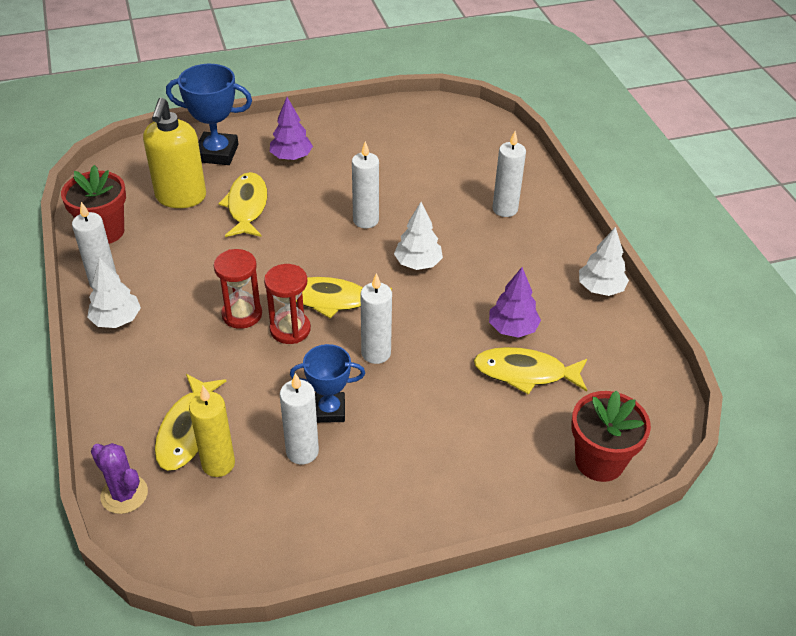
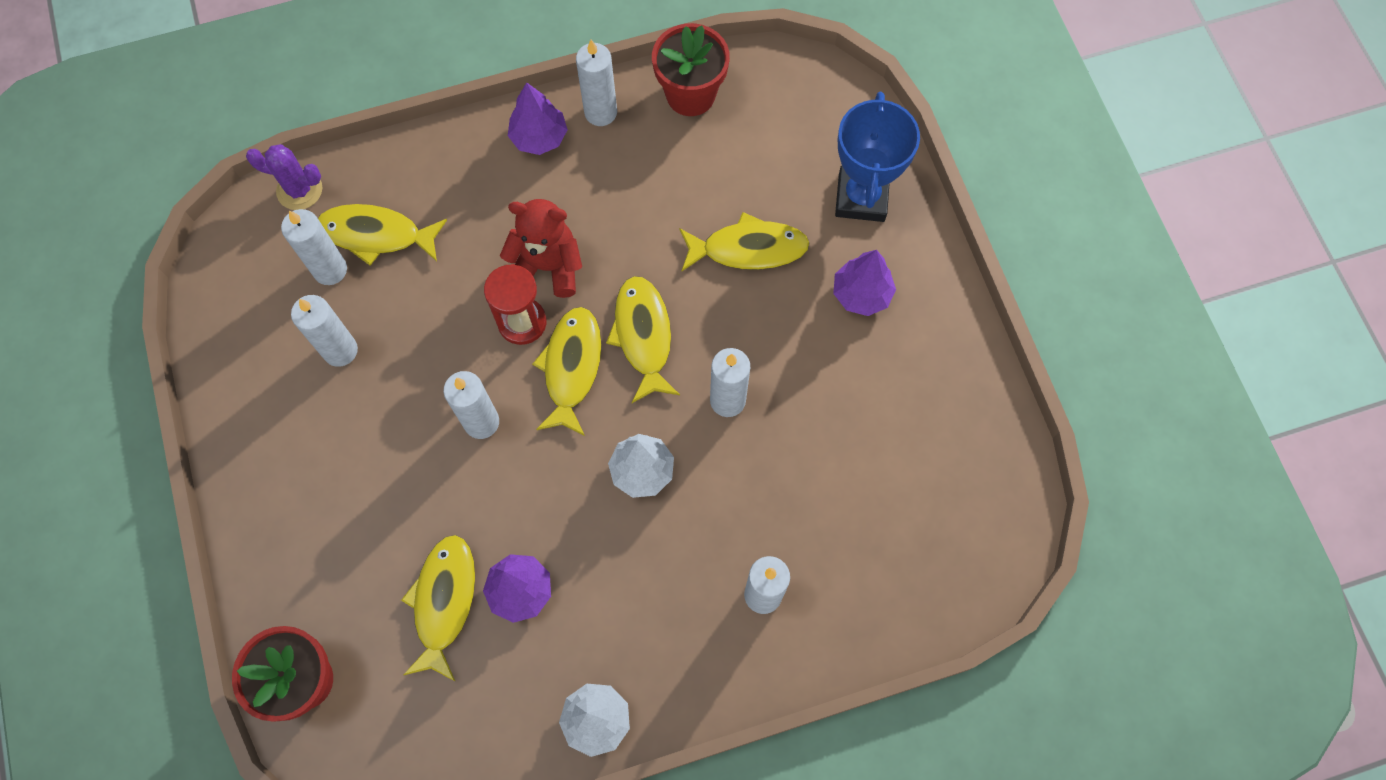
camera: 90 degrees right, 25 degrees up
white tree [87,257,141,328] -> purple tree [508,82,568,155]
purple cactus [91,443,148,514] -> purple cactus turned 60 degrees clockwise [246,144,322,210]
yellow soap dispenser [143,98,206,208] -> none
yellow candle [189,386,235,477] -> white candle [281,209,347,285]
red hourglass [214,249,262,329] -> red teddy bear [500,199,582,298]
blue trophy [290,344,365,423] -> none
none -> yellow fish [606,276,680,403]

